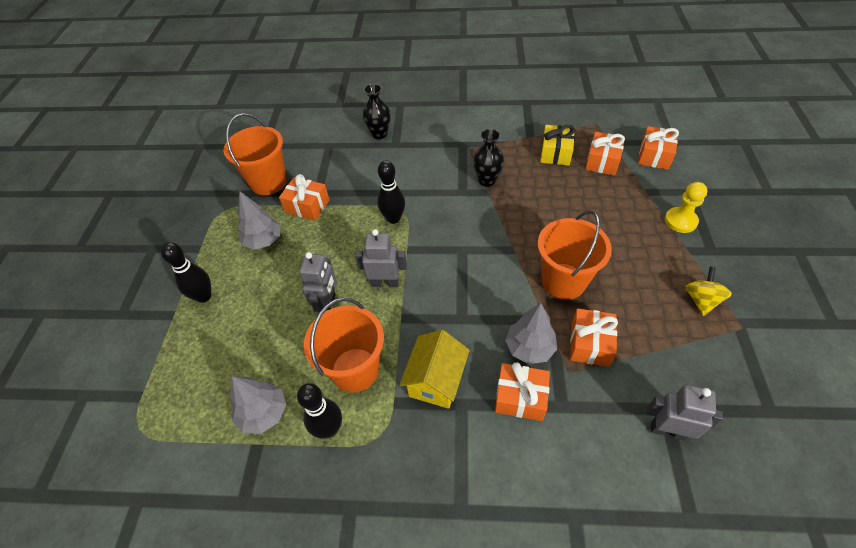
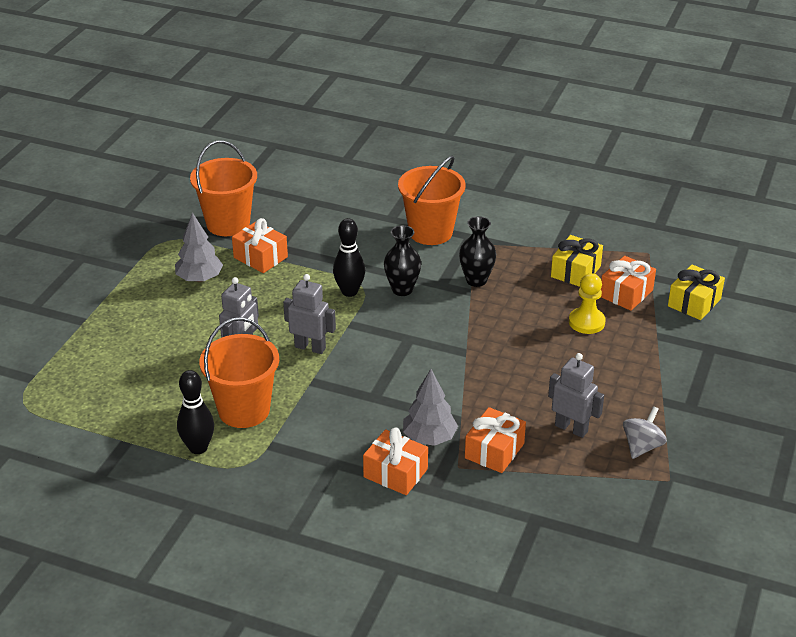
camera: 15 degrees right, 15 degrees down
black bowling pin [161,242,211,303] -> none
grey tree [230,376,286,434] -> none
black vase [363,84,391,139] -> black vase moved to [384,225,421,296]
yellow house [399,330,470,409] -> none
orange bucket [538,210,612,300] -> orange bucket moved to [398,156,465,245]
orange gift [638,126,679,170] -> yellow gift [668,265,725,320]
grey robot [647,385,723,441] -> grey robot moved to [548,353,604,438]
yellow pawn [665,182,708,233] -> yellow pawn moved to [569,273,606,334]
yellow spinning top [686,267,732,316] -> grey spinning top [623,406,667,459]

